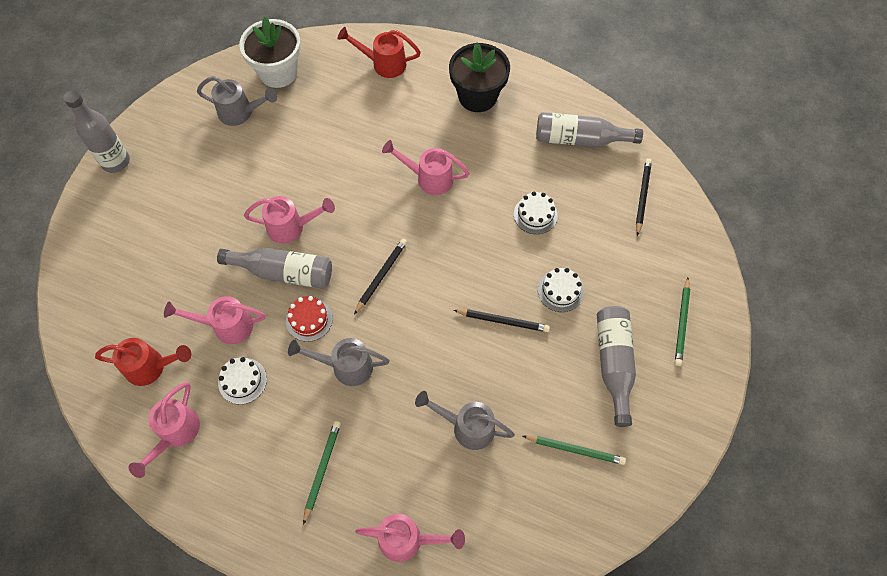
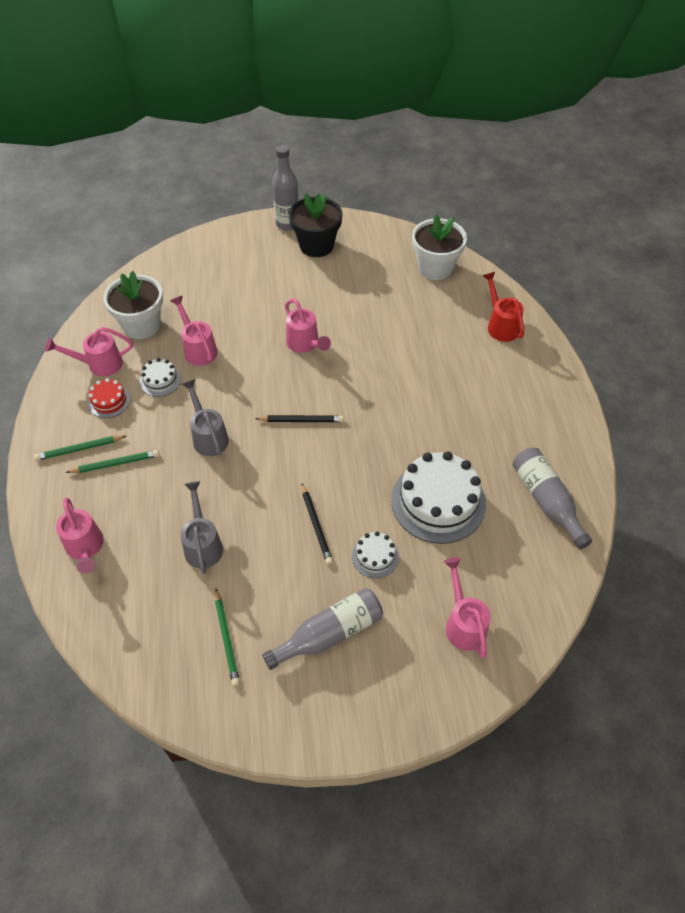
camera: 60 degrees right, 10 degrees down
red watering can [95,338,191,386] -> white flower pot [103,271,163,339]
grey watering can [197,76,277,126] -> none
grey bottle [217,248,332,289] -> none
red cake [286,296,333,342] -> red cake moved to [88,378,130,418]
pink watering can [382,140,470,195] -> pink watering can moved to [444,557,491,658]
black flower pot [449,42,510,112] -> black flower pot moved to [289,194,342,257]
white cake [514,192,558,234] -> white cake [391,451,486,544], size x2.07
black pencil [636,158,652,236] -> none
green pencil [675,278,690,366] -> green pencil moved to [34,436,126,461]

